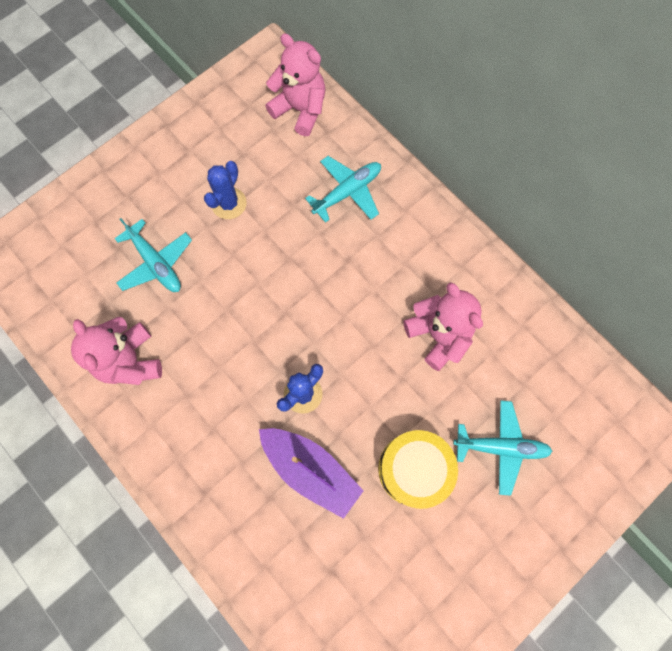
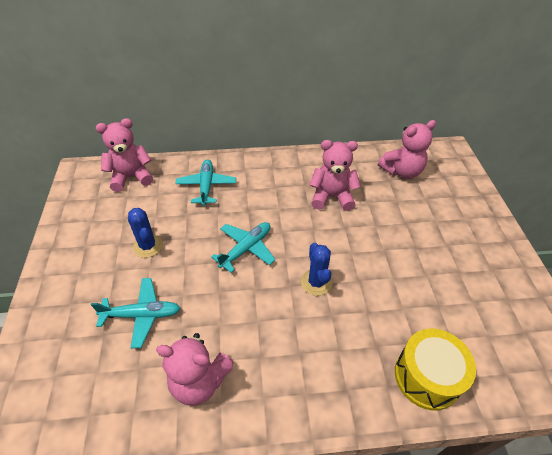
camera: 55 degrees left, 25 degrees down
purple boat [259,428,364,519] -> none
yellow drum [378,430,458,509] -> yellow drum moved to [395,329,476,410]
turquoise plane [453,401,553,496] -> turquoise plane moved to [211,222,276,273]
none -> pink teddy bear [378,120,436,179]

